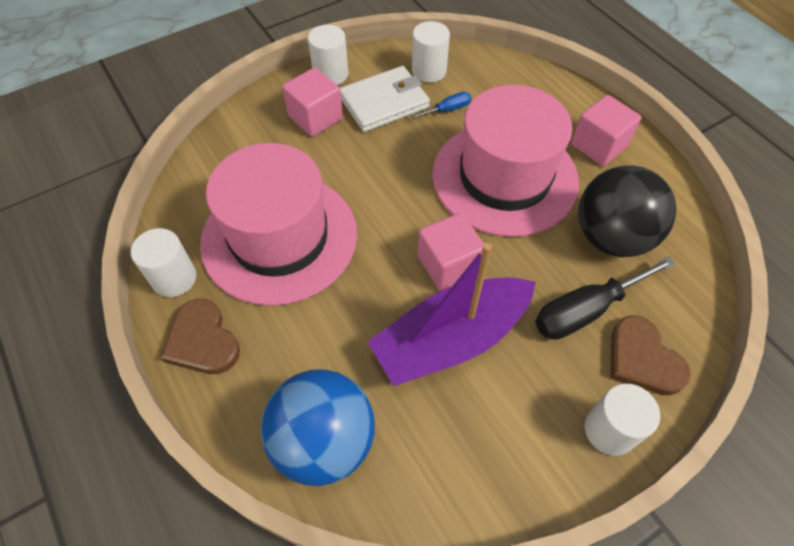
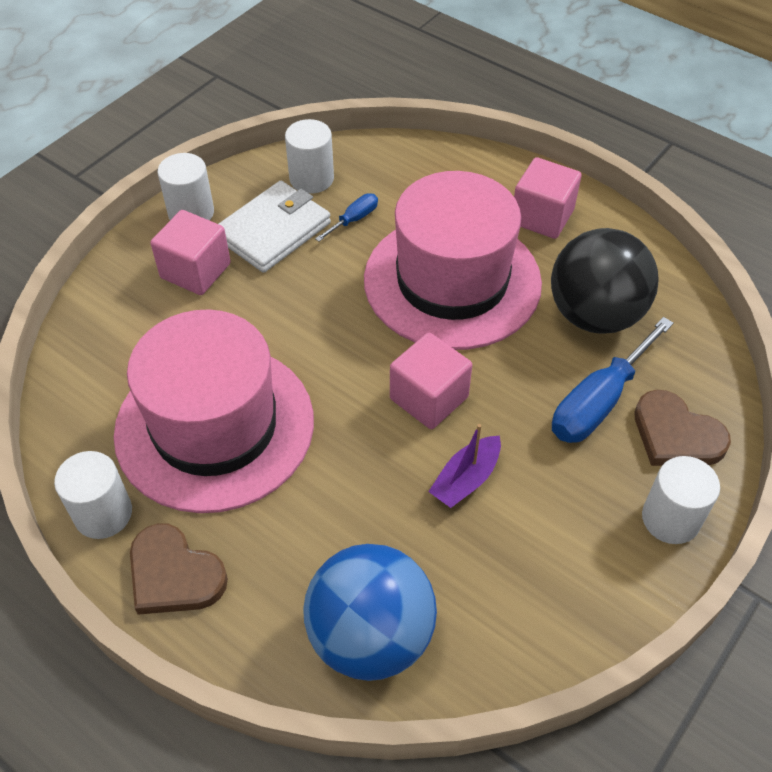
camera: 20 degrees left, 5 degrees down
purple boat [368,243,536,386] -> purple boat [428,424,501,508], size x0.46
black screwdriver [535,256,676,340] -> blue screwdriver [552,317,674,443]

